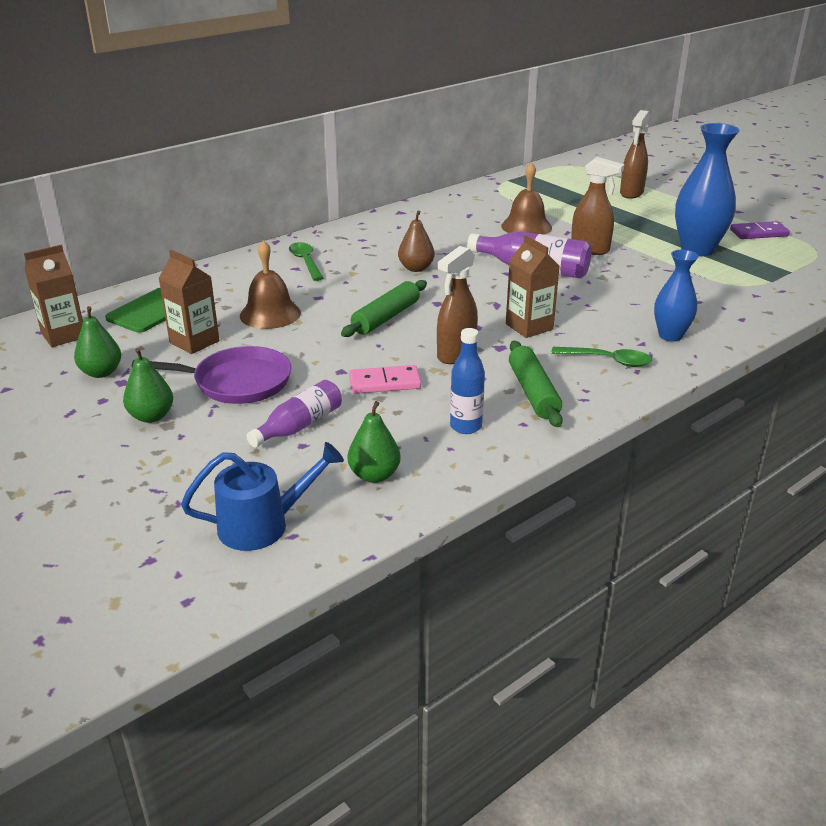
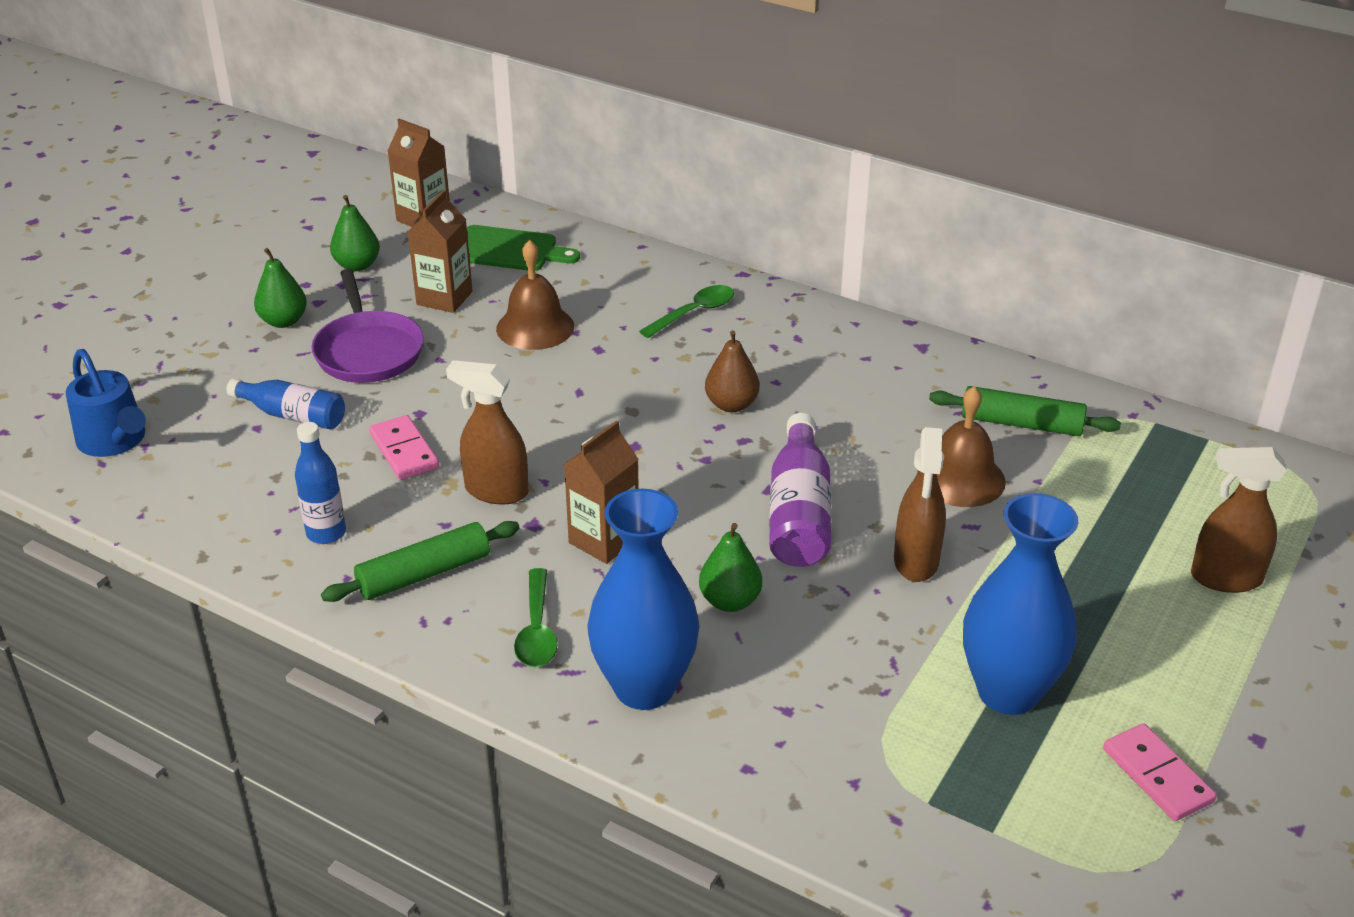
camera: 70 degrees right, 5 degrees up
purple bottle [246,380,342,447] -> blue bottle [226,379,345,429]
green rolling pin [341,280,427,337] -> green rolling pin moved to [929,386,1121,436]
green pear [348,401,401,483] -> green pear moved to [699,523,762,612]
blue vase [654,250,699,342] -> blue vase [587,489,700,710], size x1.64
purple domino [730,221,790,239] -> pink domino [1103,723,1216,821]

